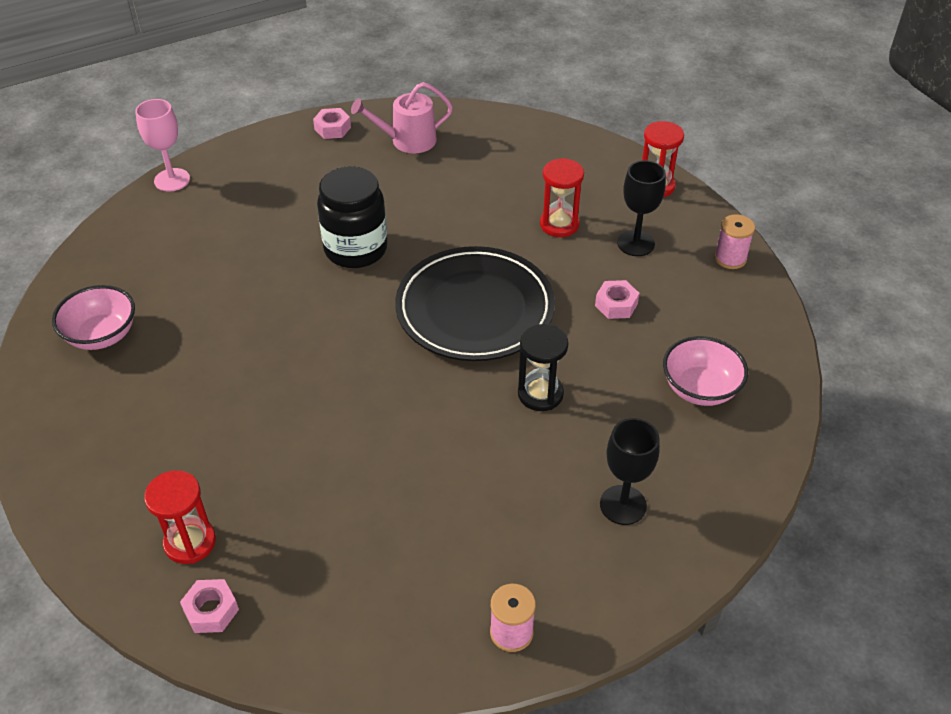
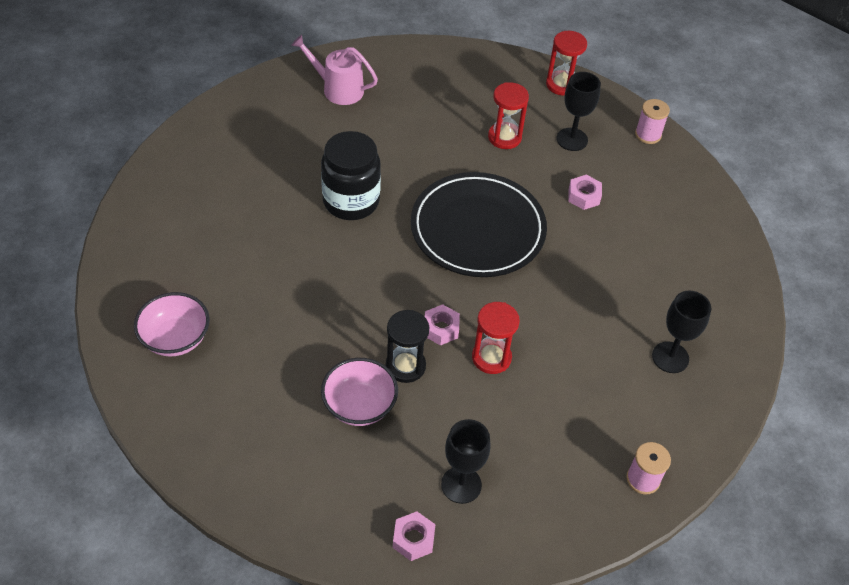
camera: 25 degrees left, 5 degrees up
pink goblet [135,99,190,191] -> none
red hourglass [144,470,216,564] -> red hourglass moved to [472,302,520,374]
pink nut [313,108,351,139] -> pink nut moved to [425,304,460,346]
pink watering can [351,82,453,153] -> pink watering can turned 60 degrees clockwise [291,35,378,105]
black hourglass [518,324,568,411] -> black hourglass moved to [386,310,429,383]
pink bowl [663,336,748,406] -> pink bowl moved to [321,358,398,426]
none -> black goblet [441,419,491,504]

